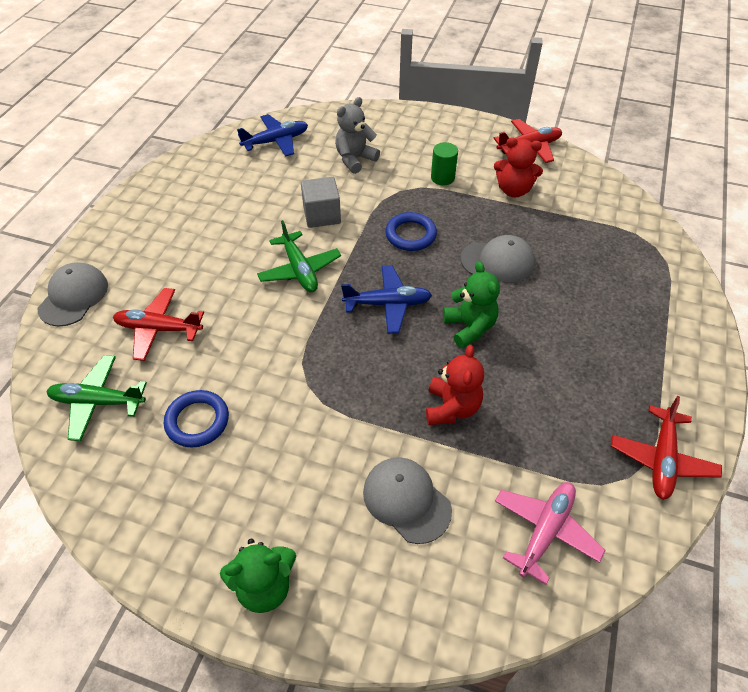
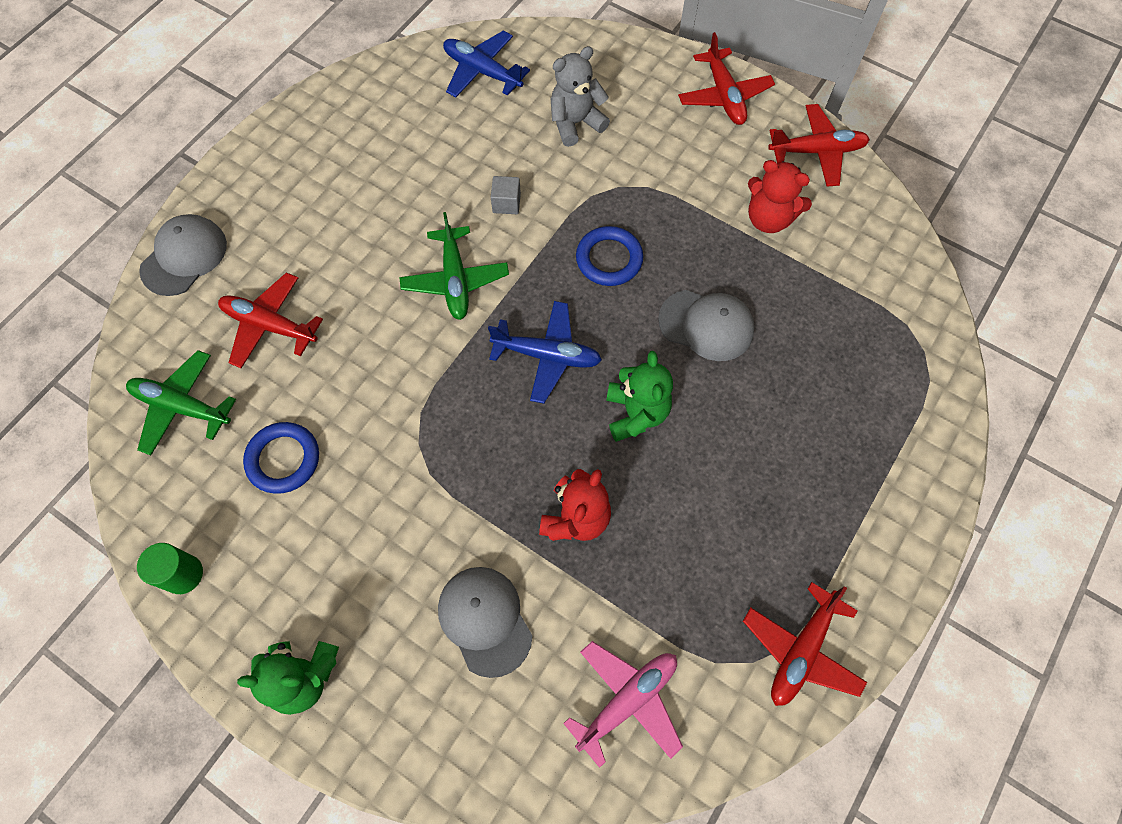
camera: 15 degrees right, 15 degrees up
blue plane [237,114,308,156] -> blue plane turned 135 degrees counterclockwise [443,31,530,97]
grey cube [301,177,341,228] -> grey cube [491,176,521,214], size x0.60
green cylinder [431,142,458,185] -> green cylinder moved to [137,543,203,594]
none -> red plane [678,32,775,125]

